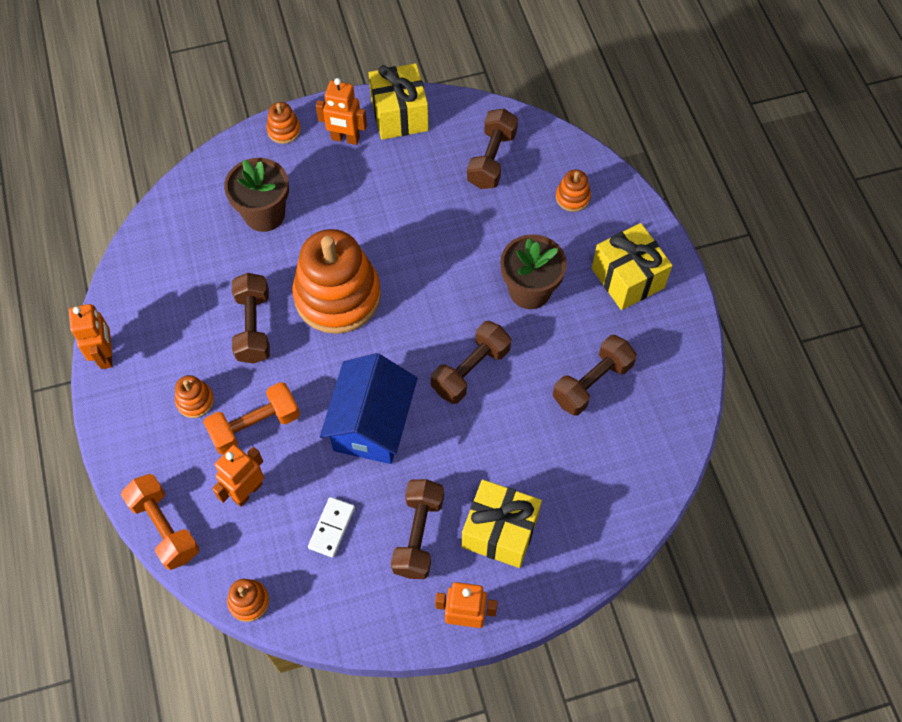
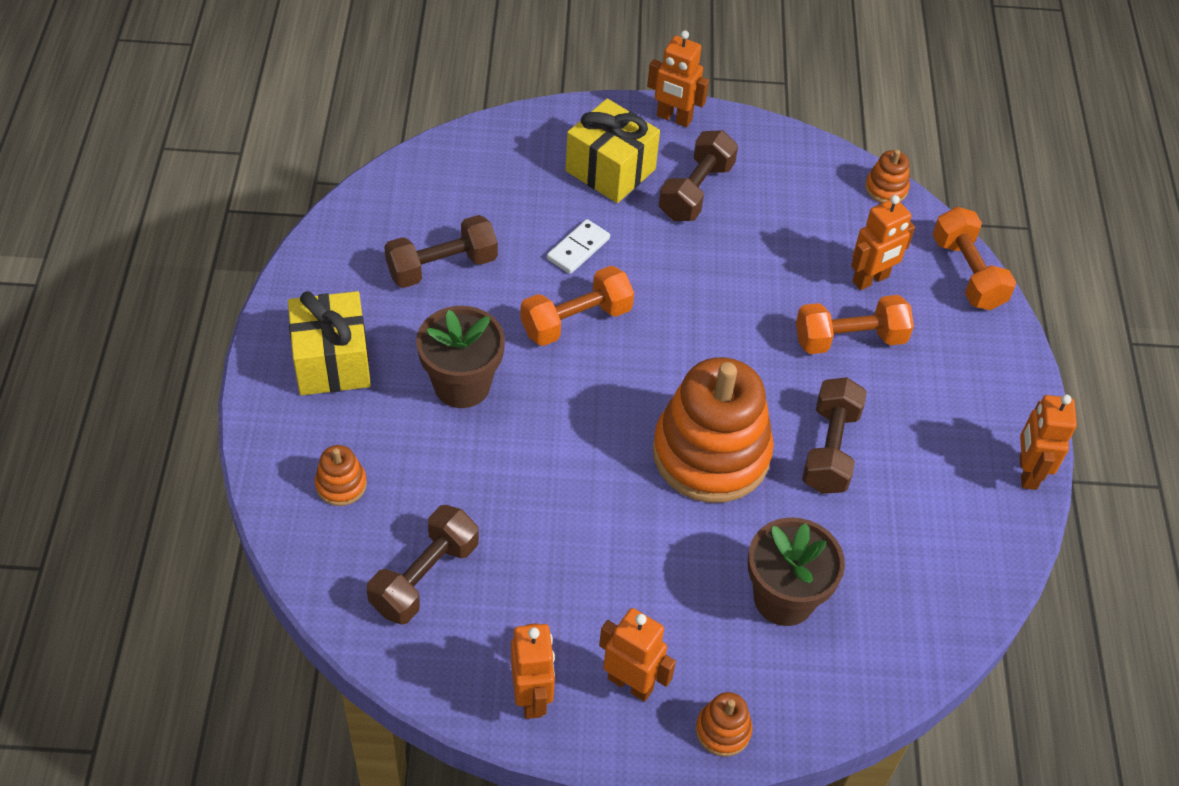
camera: 165 degrees left, 10 degrees down
orange stacking toy [175,375,214,418] -> none
white domino [308,497,355,558] -> white domino moved to [547,219,610,274]
blue house [320,353,417,464] -> none
yellow gift [369,63,429,140] -> orange robot [511,623,555,719]
brown dumbbell [431,321,511,404] -> orange dumbbell [520,266,634,346]

